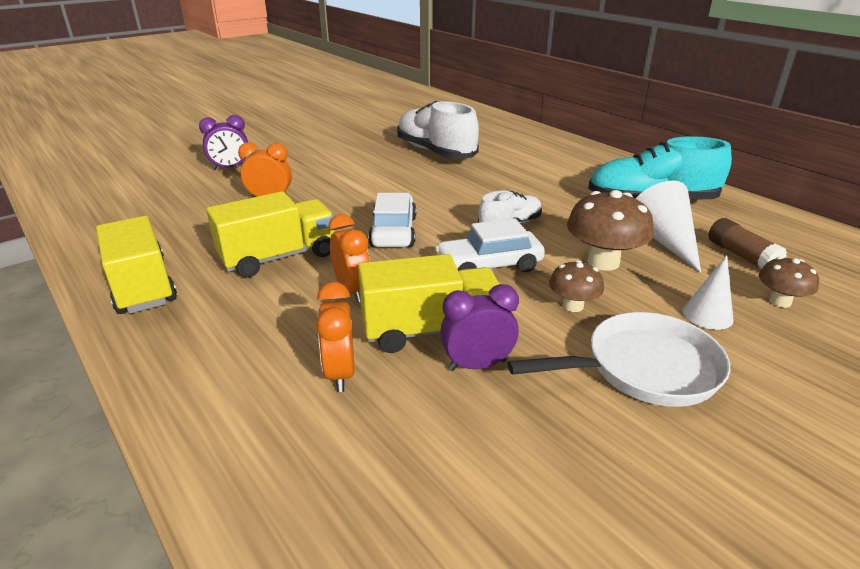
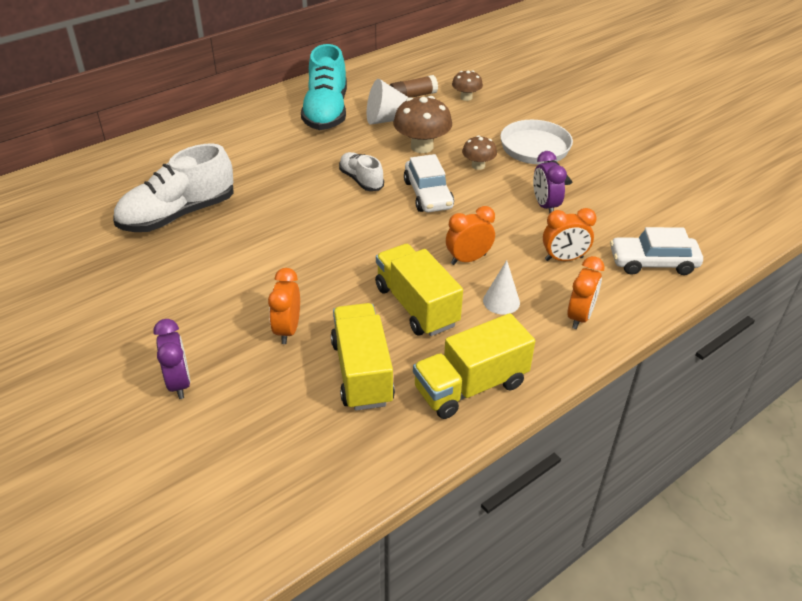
camera: 90 degrees left, 10 degrees up
yellow truck [358,254,499,353] -> yellow truck moved to [331,303,395,411]
white car [368,193,416,247] -> white car moved to [610,227,703,275]
white cone [683,255,734,330] -> white cone moved to [483,260,520,315]
none -> orange clock [567,256,605,329]

